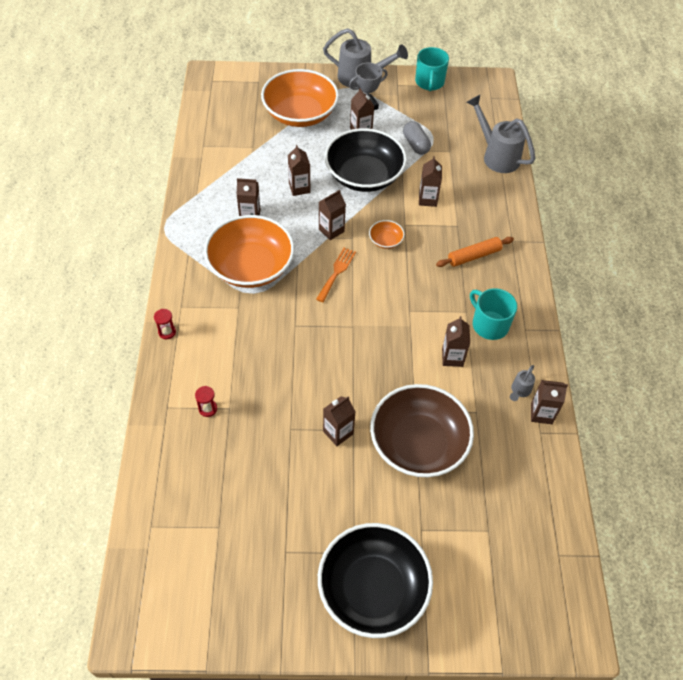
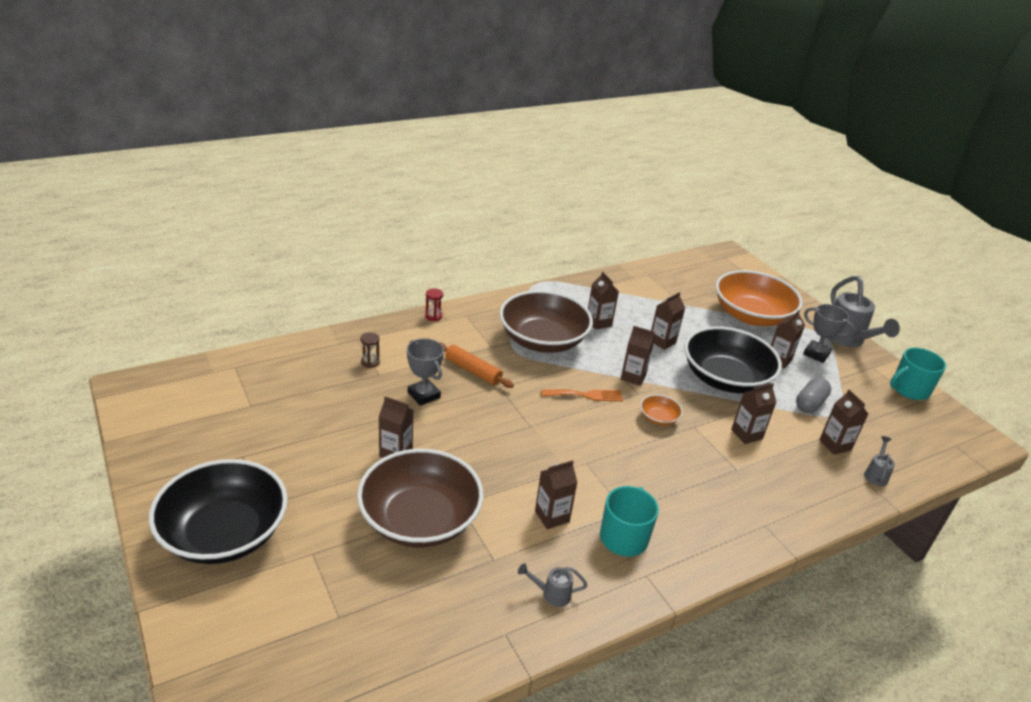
camera: 60 degrees right, 20 degrees down
red hourglass [195,386,217,417] -> brown hourglass [360,332,380,368]
orange bowl [204,215,294,288] -> brown bowl [499,290,593,353]
orange rolling pin [436,237,514,267] -> orange rolling pin moved to [439,342,514,388]
grey watering can [466,95,535,173] -> grey watering can [864,436,895,486], size x0.46
brown carton [531,380,568,424] -> brown carton moved to [819,389,868,455]
none -> grey trophy [407,338,444,406]

